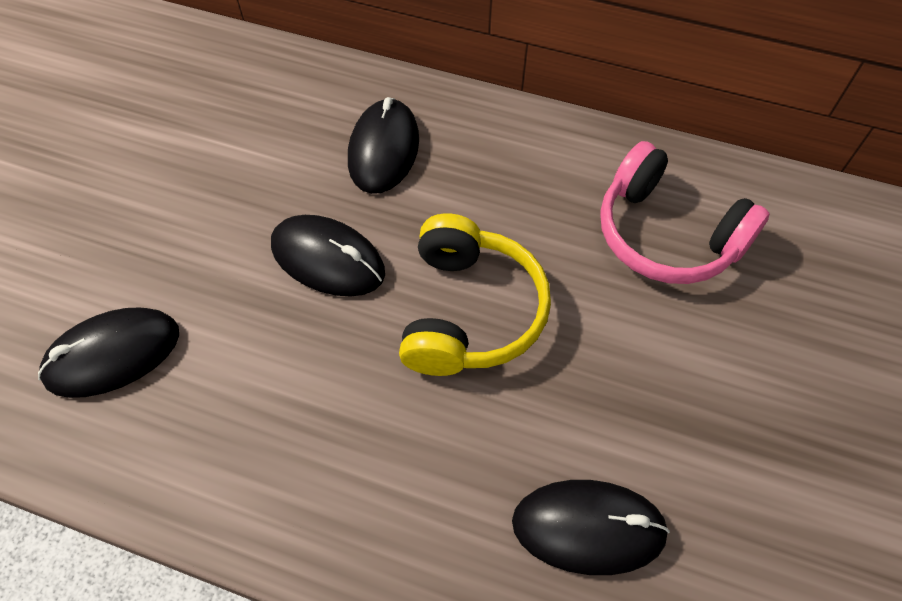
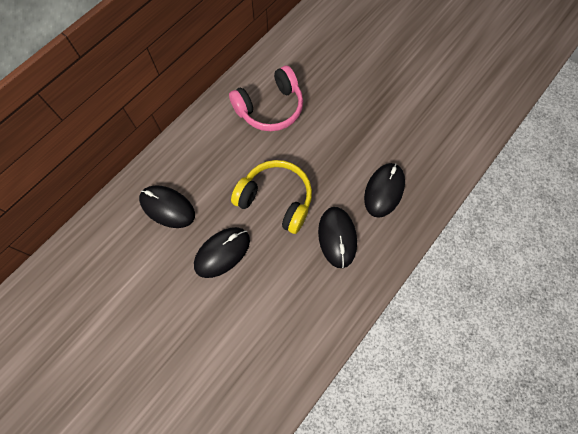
camera: 70 degrees left, 10 degrees up
black mouse [38,308,179,398] -> black mouse moved to [318,207,357,268]

